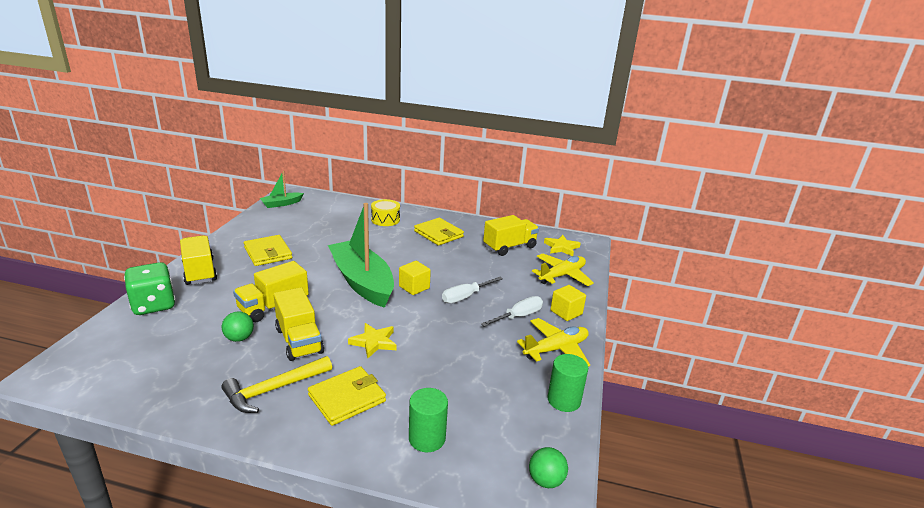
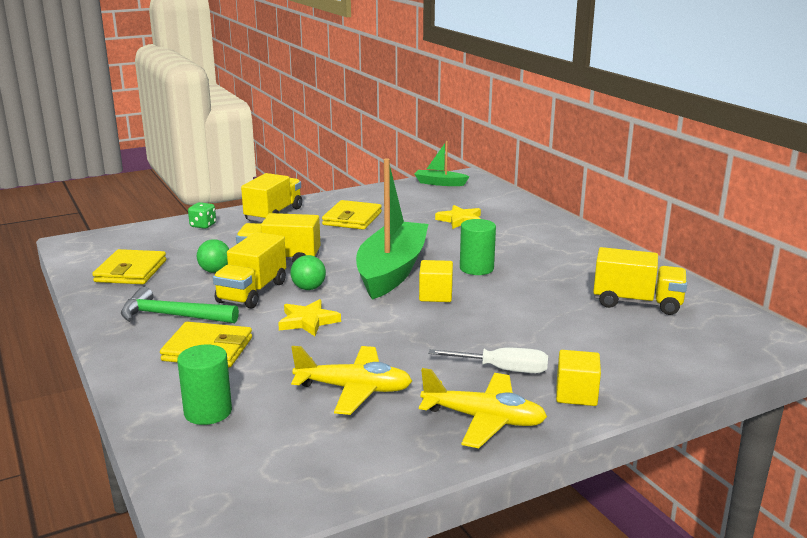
camera: 50 degrees right, 5 degrees down
green dice [124,262,175,315] -> green dice [188,202,216,229], size x0.52
yellow hammer [222,356,332,413] -> green hammer [121,287,239,323]
yellow drum [371,199,400,226] -> none
yellow wallet [414,218,464,246] -> yellow wallet moved to [92,249,166,284]
white screwdriver [442,277,503,303] -> none
green ball [529,447,568,488] -> green ball moved to [290,255,326,290]
yellow plane [532,254,594,286] -> yellow plane moved to [291,346,412,415]
yellow star [544,235,581,256] -> yellow star moved to [435,205,481,229]
green cylinder [547,354,588,412] -> green cylinder moved to [460,219,496,275]

